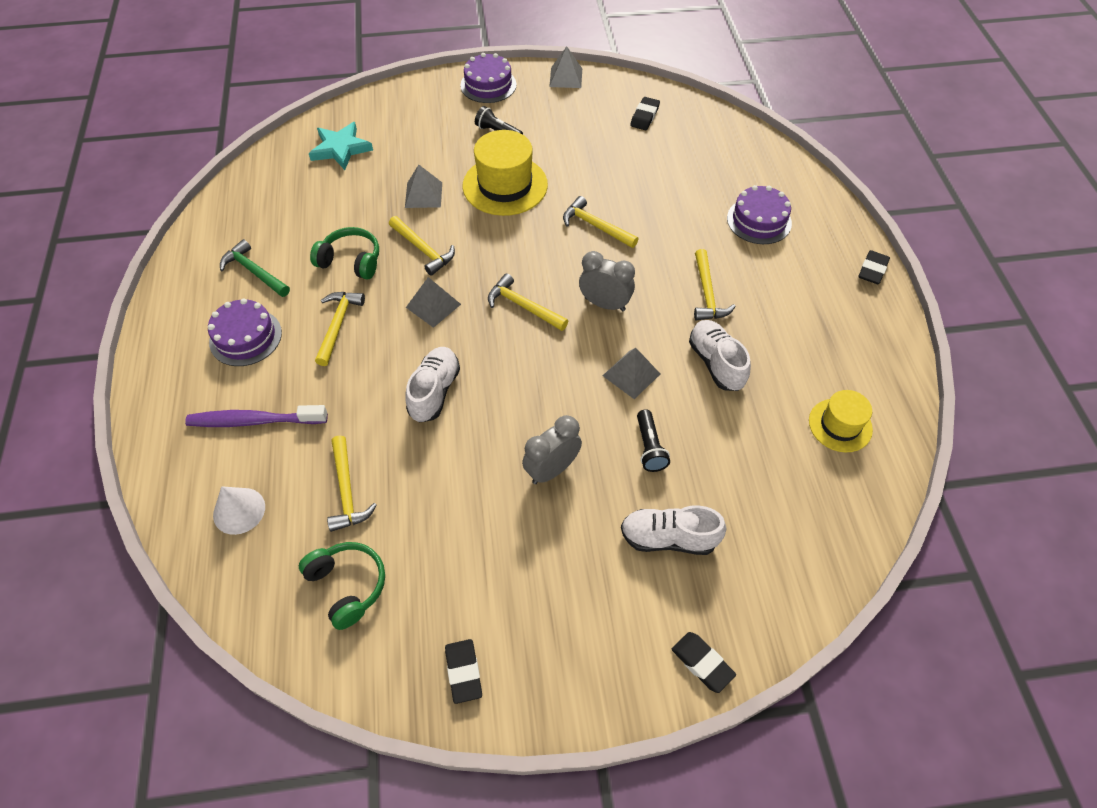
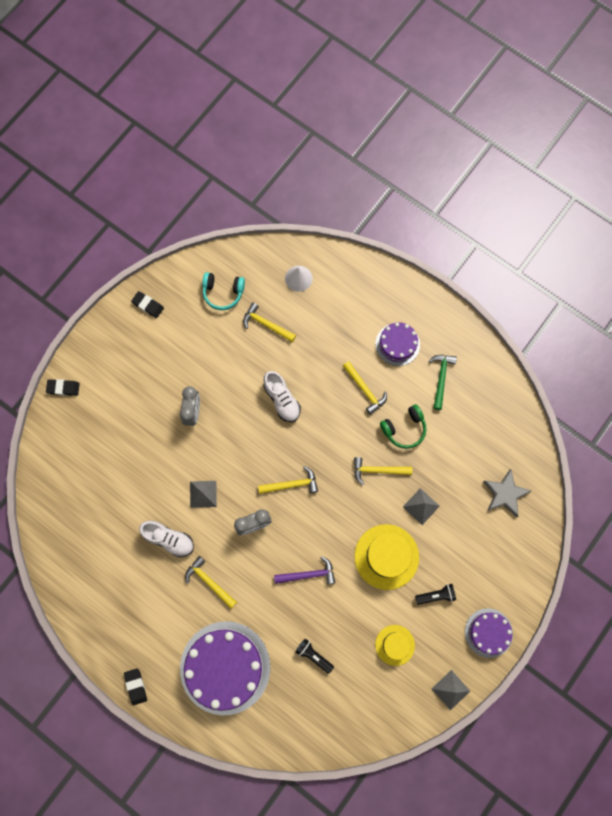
camera: 135 degrees right, 20 degrees up
purple toothbrush [185,405,328,427] -> none
green hammer [220,239,290,297] -> green hammer turned 75 degrees counterclockwise [429,355,457,410]
green headphones [299,542,385,630] -> turquoise headphones [202,272,245,310]
turquoise star [309,122,373,170] -> grey star [483,469,531,517]
grey pyramid [406,277,461,328] -> none
yellow hammer [563,196,638,248] -> purple hammer [274,556,335,584]
white shoe [621,506,726,555] -> none
black eraser [630,97,660,130] -> none
black flashlight [637,409,670,472] -> black flashlight moved to [295,639,334,674]
purple cake [727,185,792,244] -> purple cake [180,621,270,715], size x1.86
yellow hat [809,390,873,452] -> yellow hat moved to [375,625,415,666]

